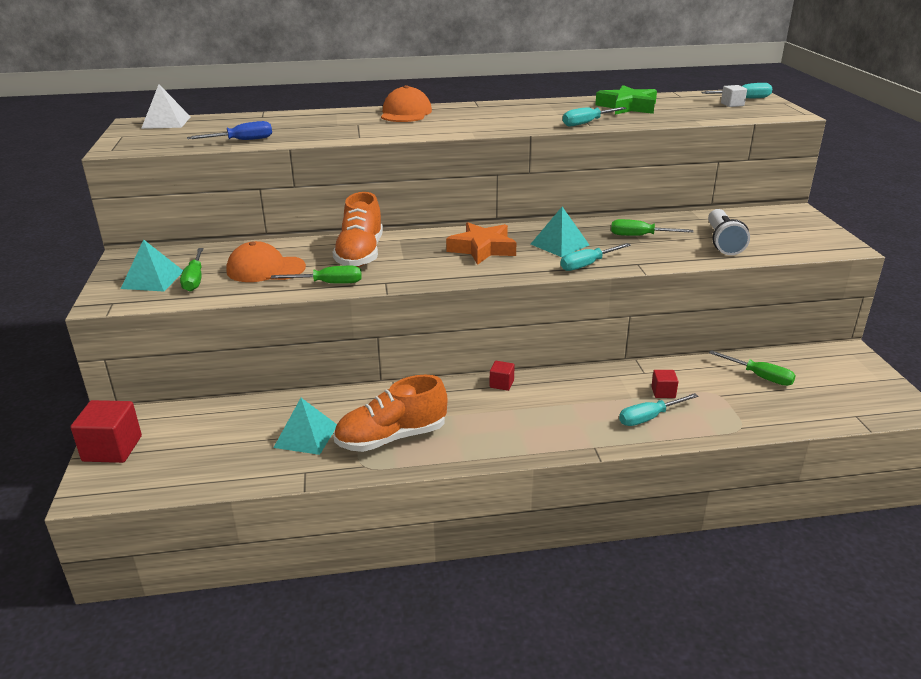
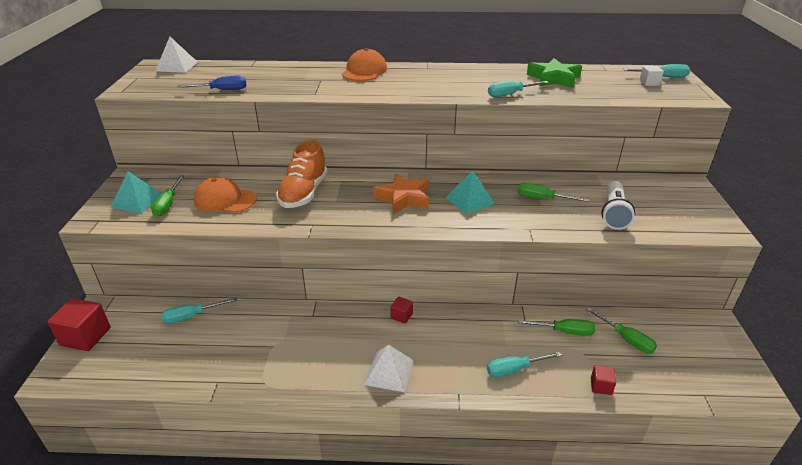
camera: 10 degrees right, 5 degrees up
green screwdriver [271,266,362,284] -> green screwdriver moved to [518,319,595,336]
turquoise pyramid [273,398,337,455] -> none
orange shoe [334,375,447,452] -> none
turquoise screwdriver [560,243,631,271] -> turquoise screwdriver moved to [161,298,237,323]
red cube [651,370,679,398] -> red cube moved to [591,365,616,395]
none -> white pyramid [364,345,413,392]

